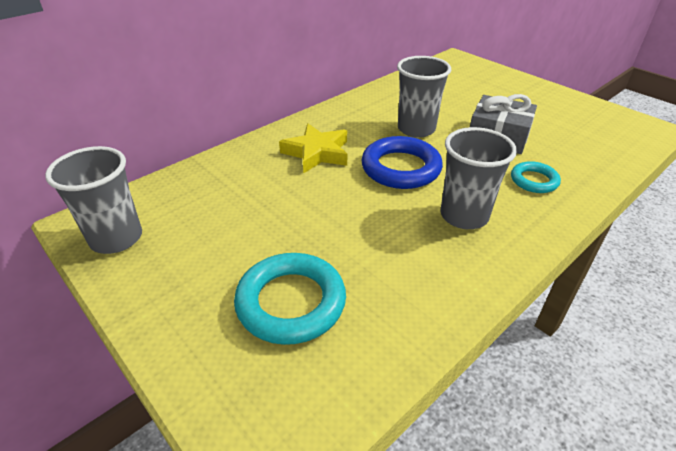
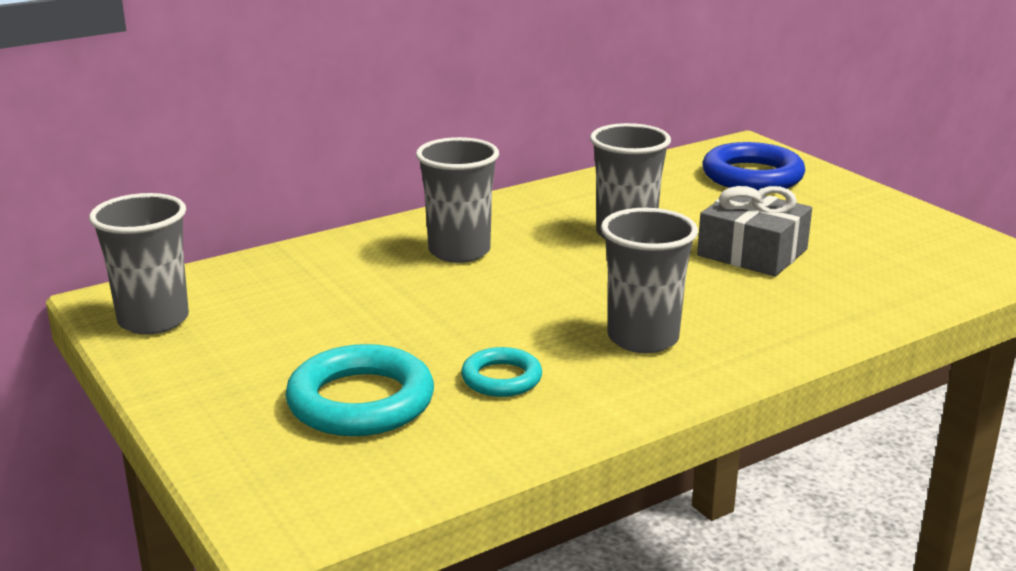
camera: 10 degrees right, 15 degrees down
yellow star [279,123,347,174] -> grey cup [416,137,499,263]
blue ring [361,136,443,189] -> blue ring moved to [702,142,805,191]
turquoise ring [511,161,561,193] -> turquoise ring moved to [461,347,542,397]

